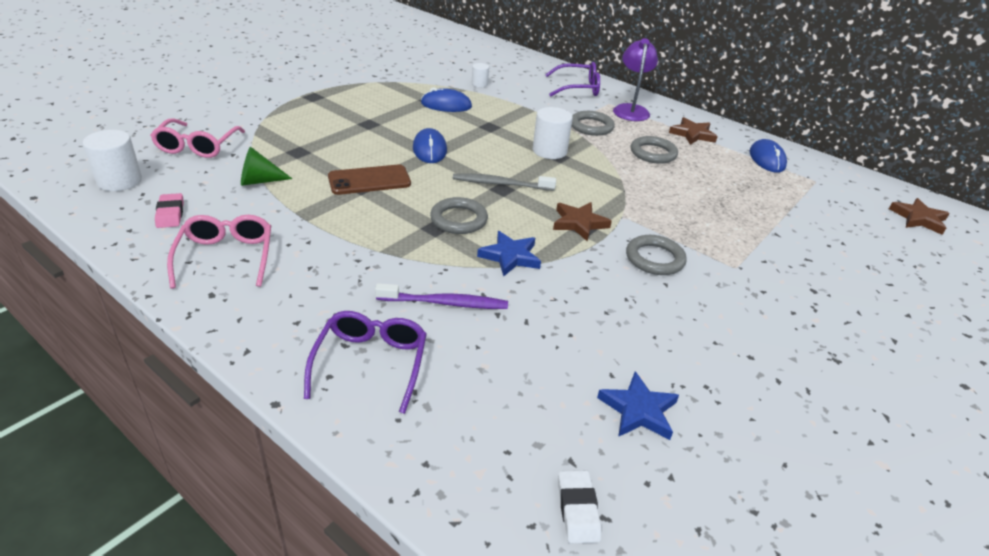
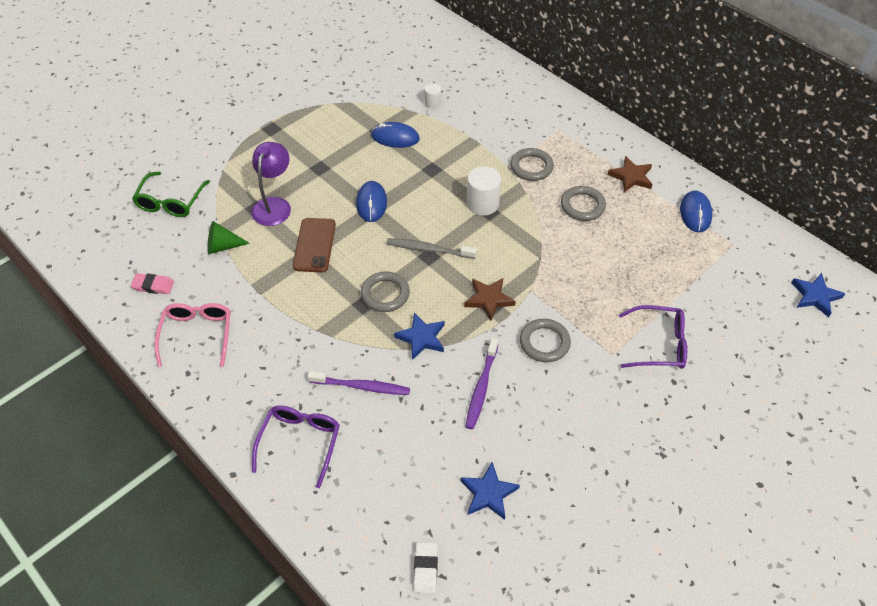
camera: 10 degrees right, 15 degrees up
white cylinder [83,130,142,191] -> none
pink glasses [150,118,245,158] -> green glasses [132,172,210,217]
pink eraser [155,193,184,228] -> pink eraser turned 75 degrees counterclockwise [131,273,174,294]
brown phone [328,165,411,195] -> brown phone turned 75 degrees counterclockwise [293,218,336,272]
purple glasses [545,62,600,96] -> purple glasses moved to [619,305,687,369]
purple lamp [613,38,658,121] -> purple lamp moved to [251,142,291,226]
brown star [889,198,950,235] -> blue star [791,273,845,317]
none -> purple toothbrush [466,338,498,429]

